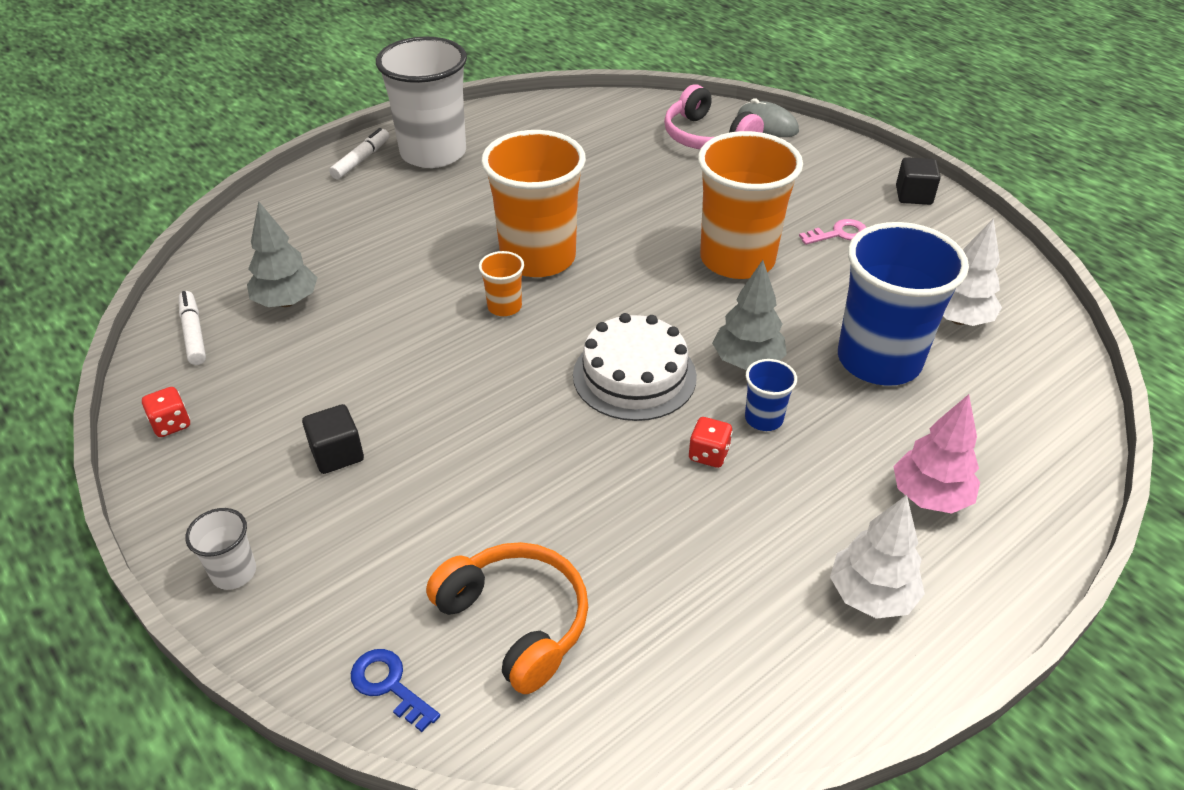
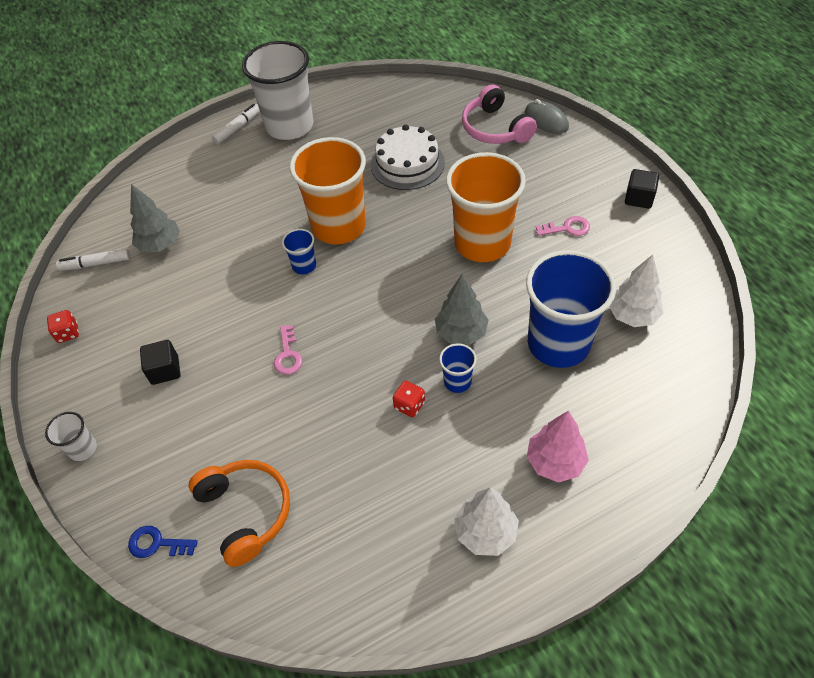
camera: 15 degrees right, 10 degrees up
white marker [179,291,206,365] -> white marker turned 90 degrees counterclockwise [56,248,130,271]
blue key [351,649,440,732] -> blue key turned 45 degrees counterclockwise [128,526,198,558]
orange cup [479,251,524,316] -> blue cup [282,229,316,274]
white cake [573,313,697,421] -> white cake moved to [371,124,445,190]
none -> pink key [274,325,303,375]

